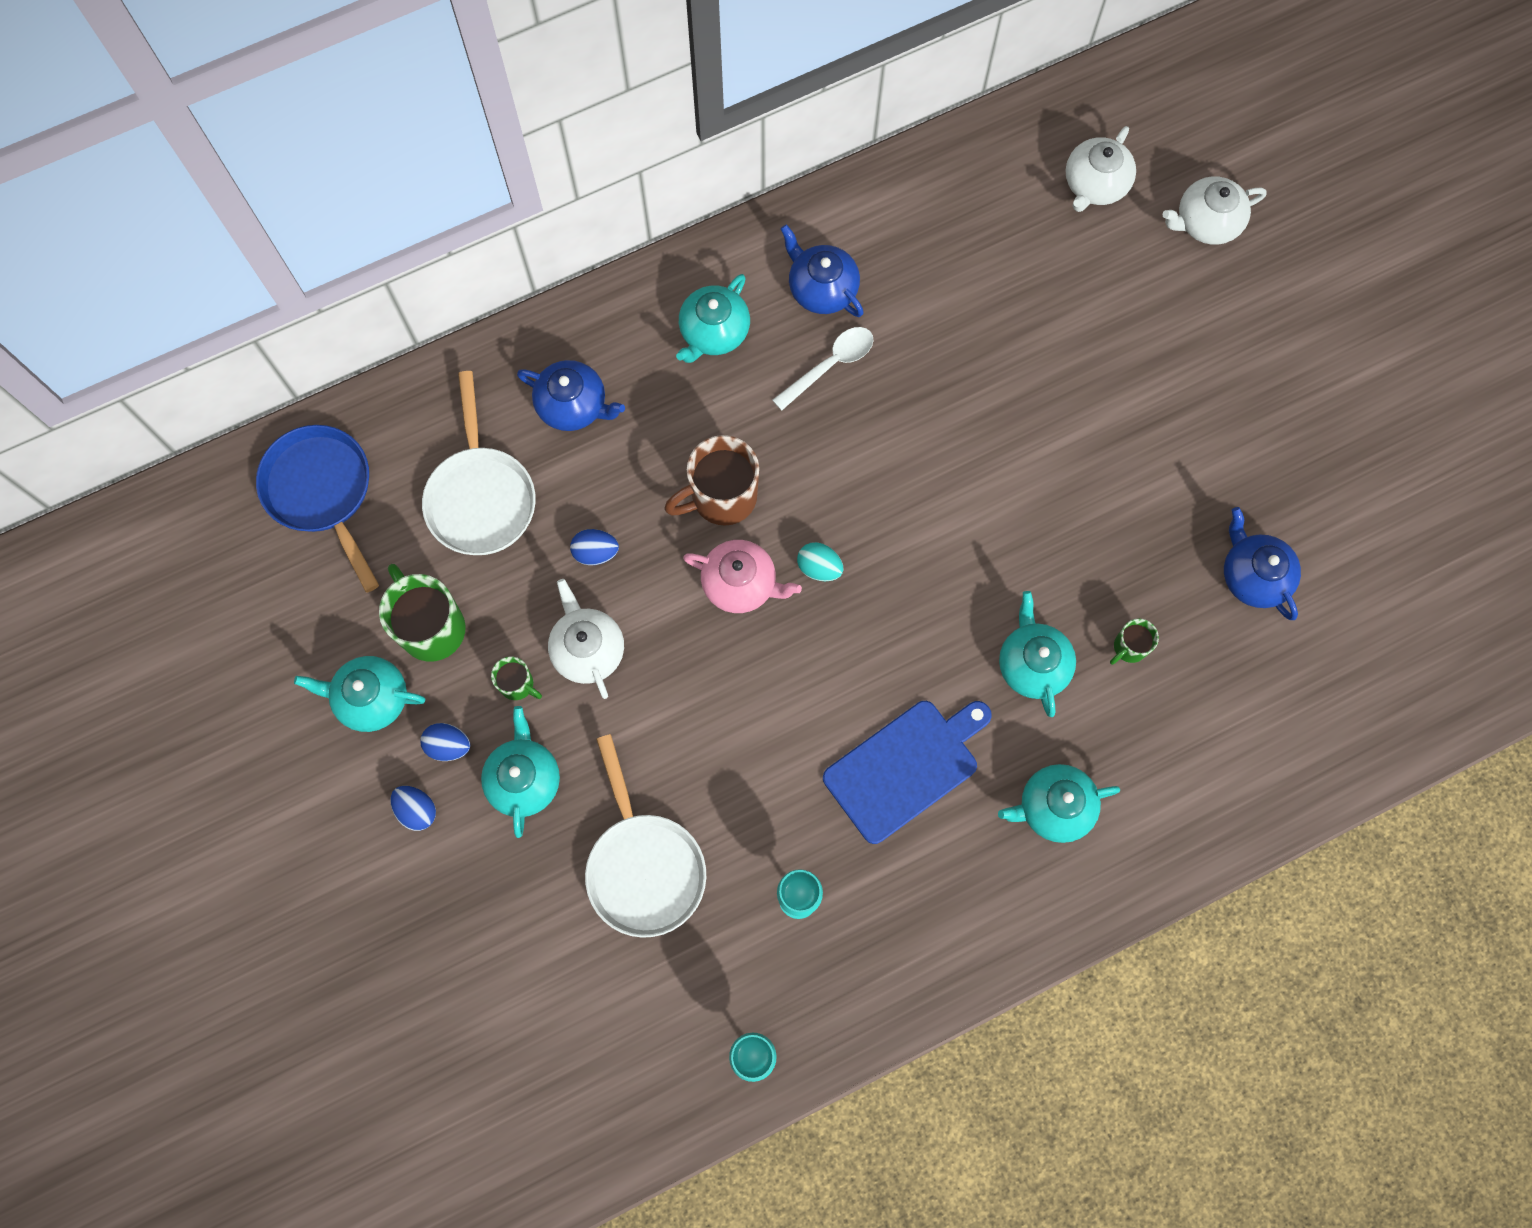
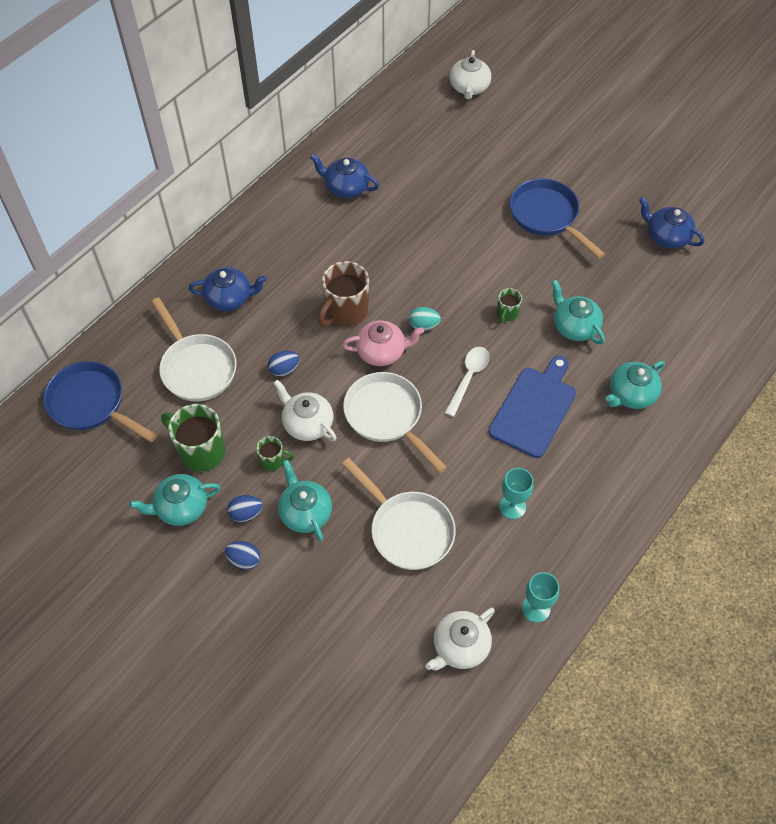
camera: 25 degrees left, 15 degrees down
turquoise teapot [676,274,750,363] -> none
white spoon [773,327,874,411] -> white spoon moved to [445,347,489,417]
green mug [1110,619,1159,665] -> green mug moved to [497,288,522,323]
white teapot [1162,176,1267,245] -> white teapot moved to [425,608,495,671]
none -> white pan [343,372,447,473]
none -> blue pan [510,179,605,258]

